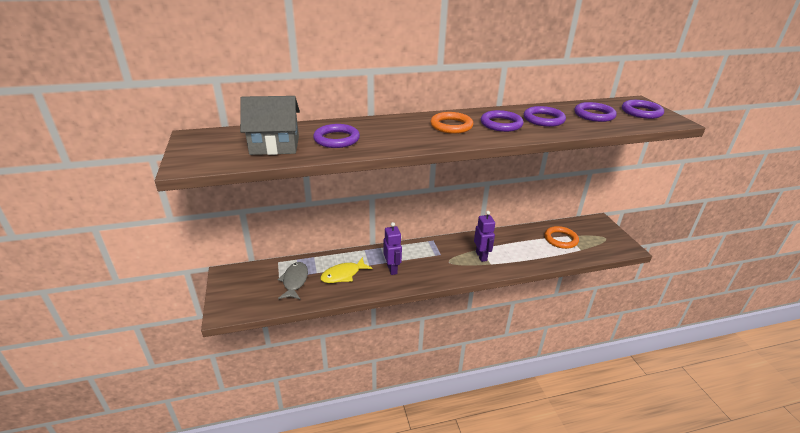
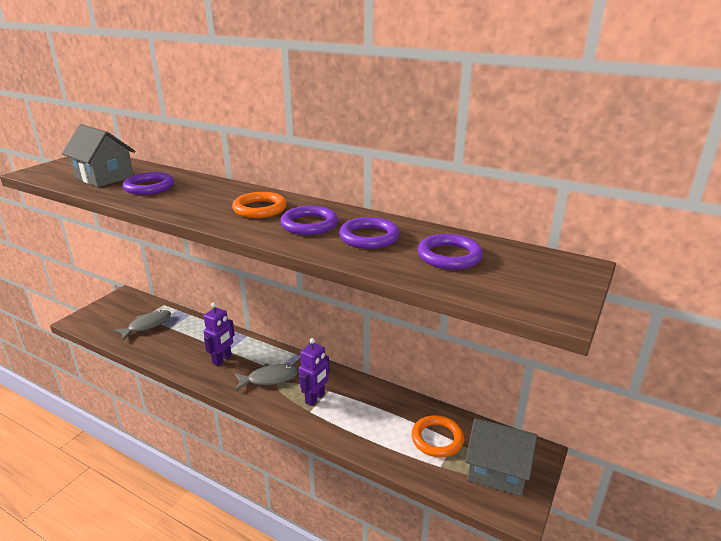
camera: 45 degrees right, 5 degrees down
yellow fish [320,257,372,283] -> none
purple ring [622,100,664,119] -> none
none -> grey fish [234,363,299,391]
none -> grey house [465,418,538,496]

